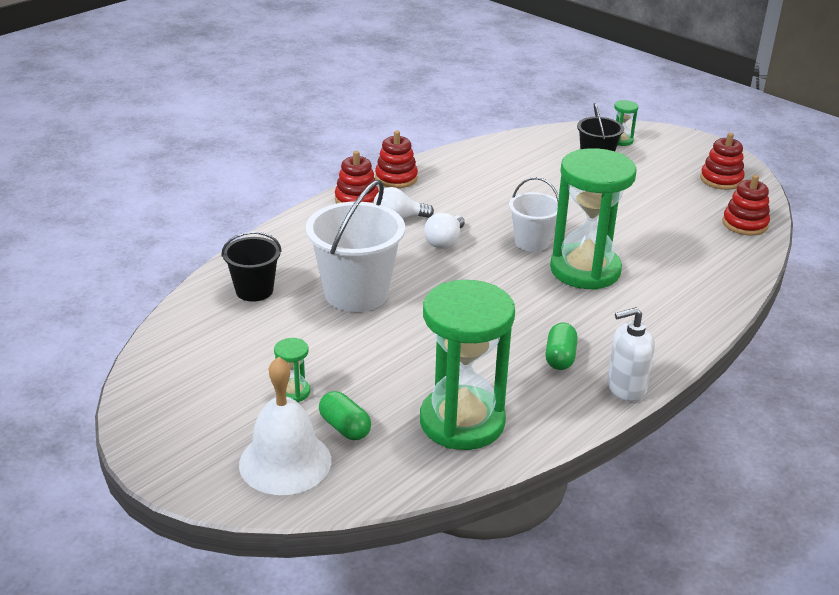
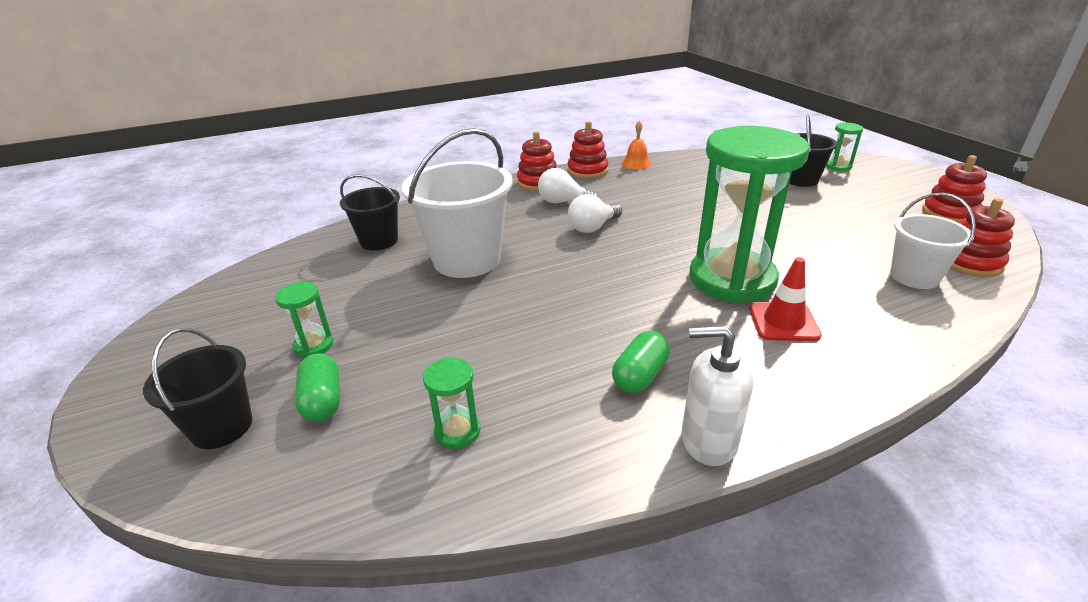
camera: 25 degrees right, 0 degrees up
white bell [239,356,331,495] -> black bucket [143,328,252,449]
green hourglass [420,280,515,450] -> green hourglass [423,358,481,449], size x0.40
white bucket [509,177,559,252] -> white bucket moved to [890,193,976,289]
none -> orange bell [622,121,652,169]
none -> red traffic cone [749,257,822,341]

